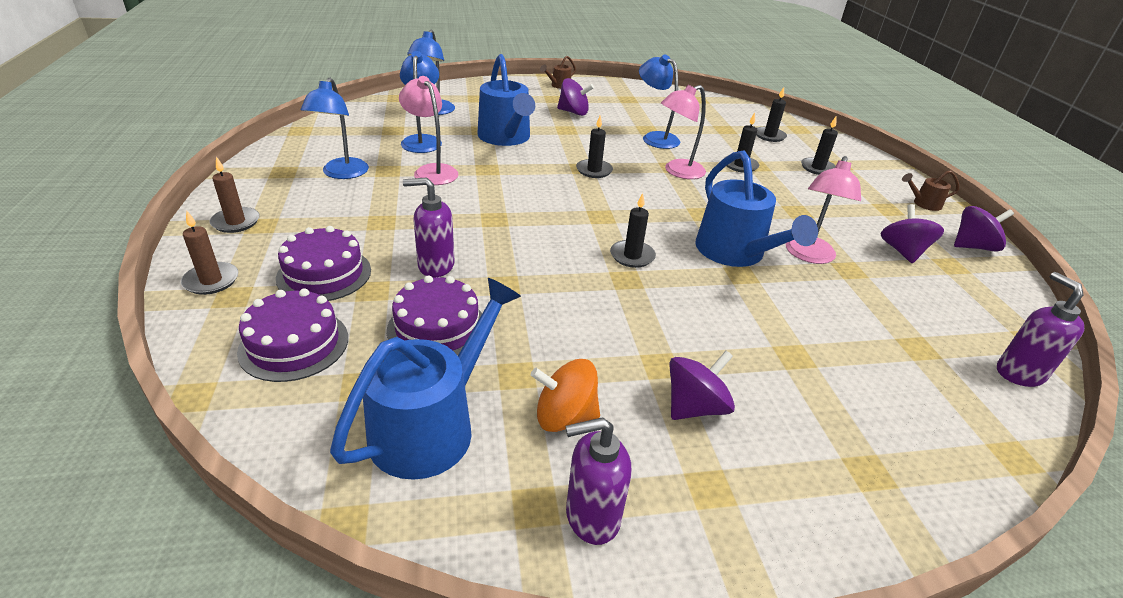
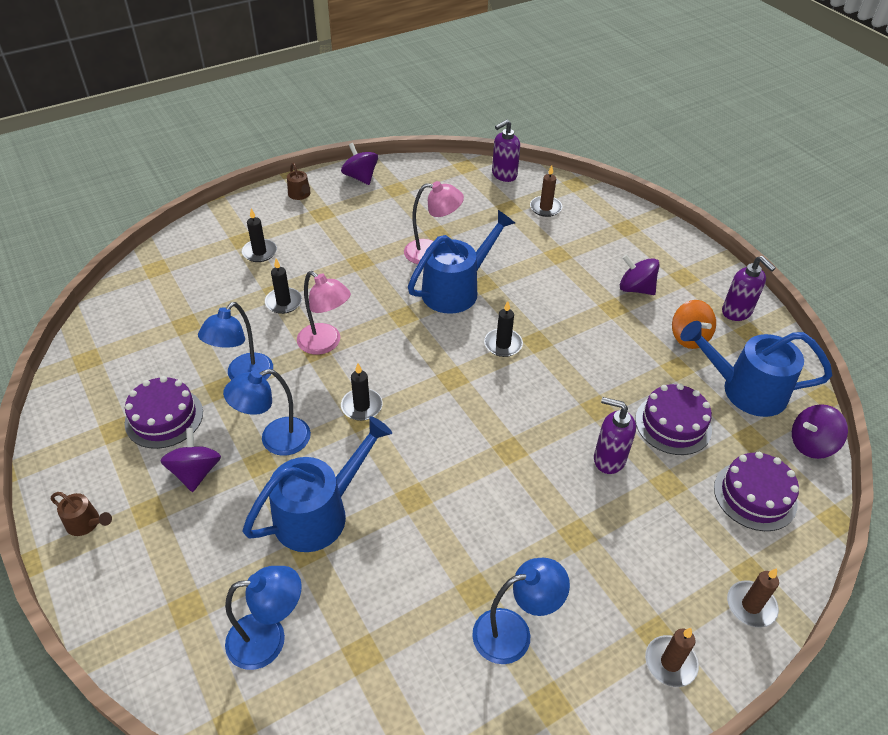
camera: 110 degrees left, 10 degrees up
purple cake [276,226,371,301] -> purple cake moved to [125,376,203,449]
pink lamp [399,76,459,185] -> none
blue lamp [400,51,442,153] -> blue lamp moved to [223,369,311,456]
purple soap dispenser [403,177,455,277] -> purple soap dispenser turned 135 degrees clockwise [594,397,636,474]
black candle [756,87,787,142] -> none
purple spinning top [881,204,944,263] -> purple spinning top moved to [792,404,848,459]
none -> brown candle [530,165,562,217]

